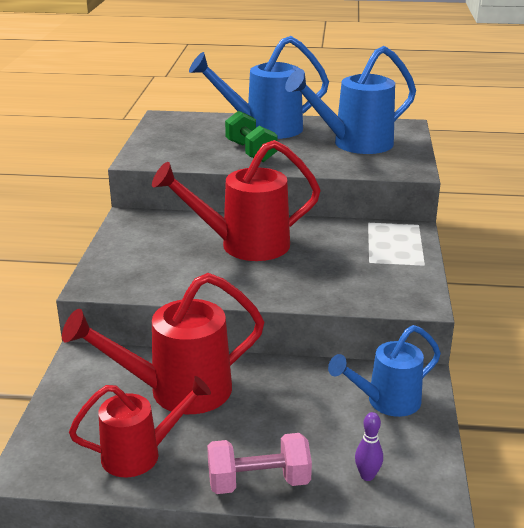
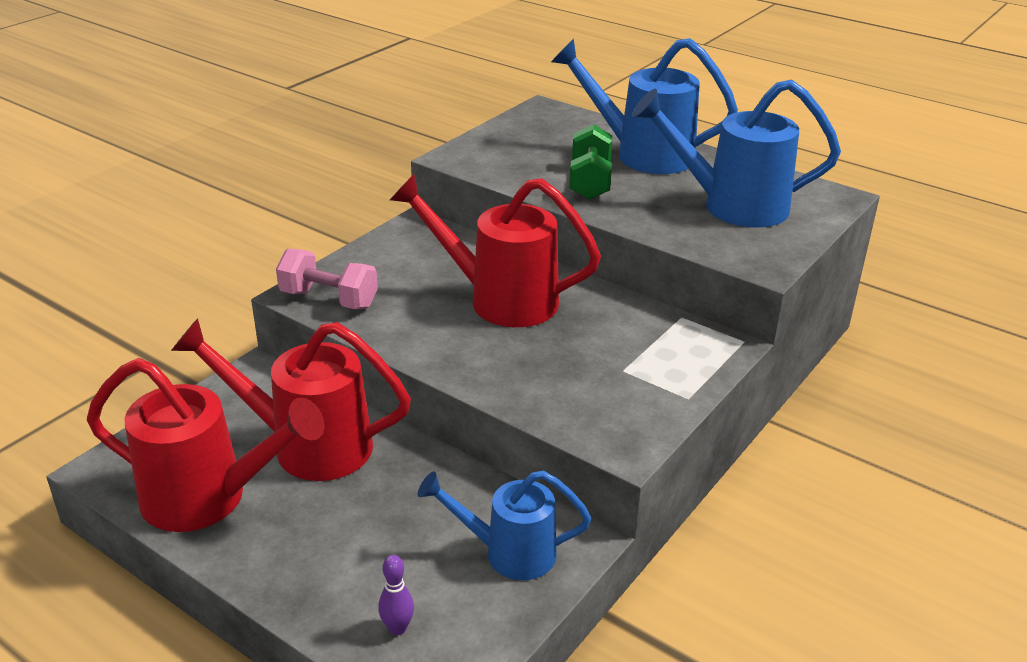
camera: 30 degrees right, 5 degrees up
red watering can [69,376,211,477] -> red watering can [87,358,325,532], size x1.55
pink dumbbell [207,433,312,494] -> pink dumbbell moved to [276,249,378,309]

